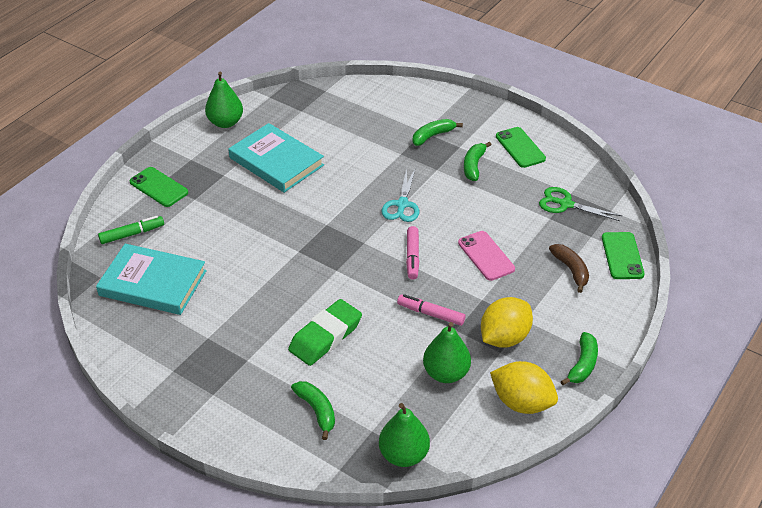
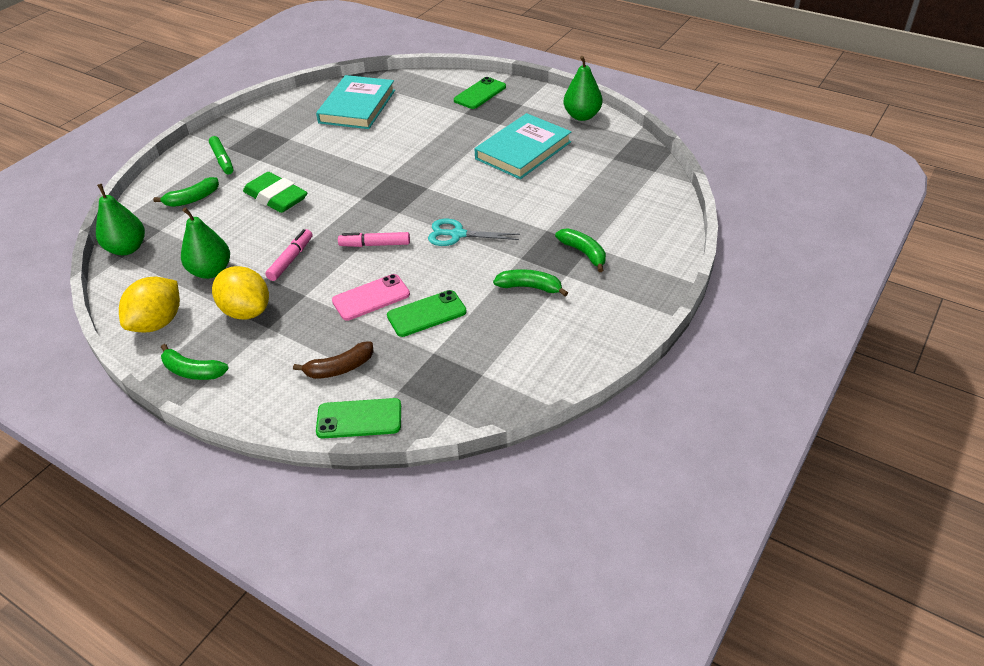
camera: 90 degrees right, 0 degrees up
green marker [98,216,164,244] -> green marker moved to [209,136,234,174]
green phone [496,127,546,168] -> green phone moved to [387,290,467,337]
green scissors [539,187,622,221] -> none

